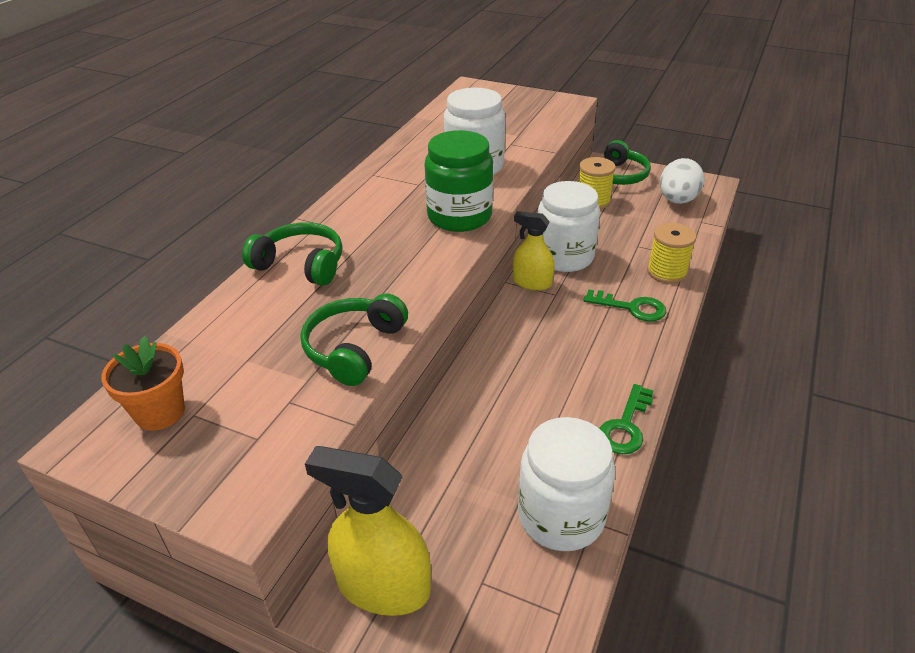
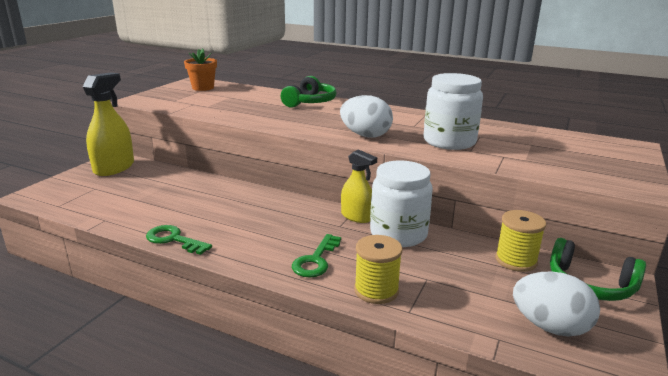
camera: 90 degrees right, 15 degrees down
green headphones [301,293,408,386] -> none
green jar [424,130,493,232] -> white egg [340,95,393,138]
yellow spray bottle [513,211,554,291] -> yellow spray bottle turned 105 degrees clockwise [341,149,377,223]
white jar [518,417,615,551] -> none

